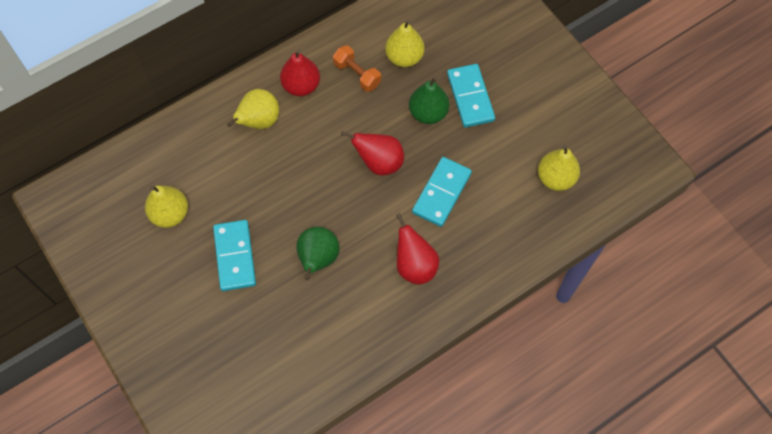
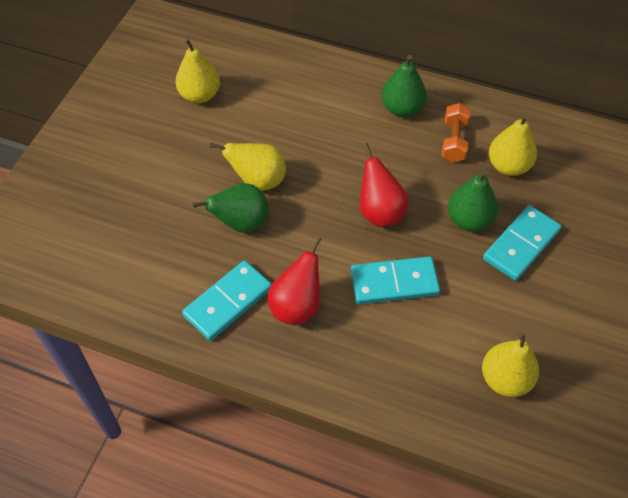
camera: 55 degrees right, 10 degrees down
turquoise domino [213,220,256,291] -> turquoise domino moved to [182,260,272,341]
yellow pear [227,89,279,129] -> yellow pear moved to [210,142,286,191]
red pear [280,50,320,96] -> green pear [382,55,427,117]

